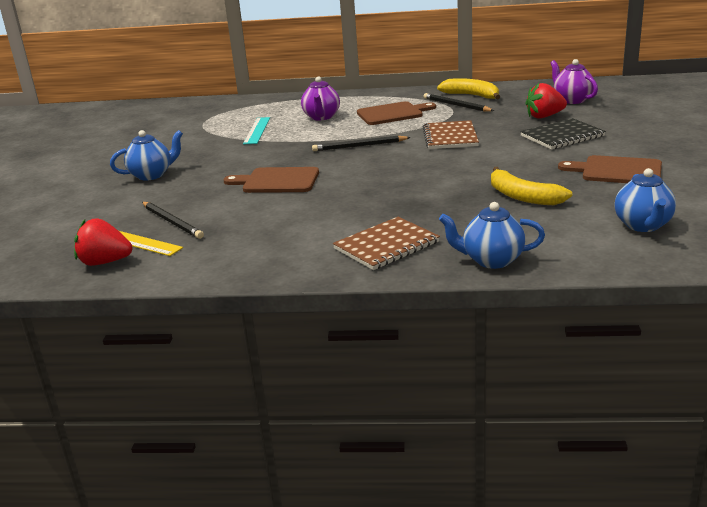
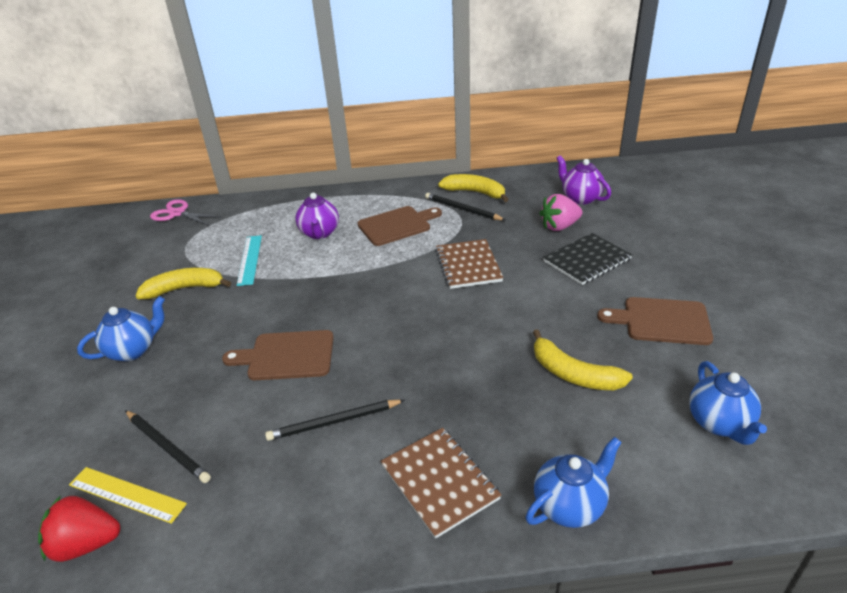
camera: 10 degrees left, 10 degrees up
black pencil [312,136,411,151] -> black pencil moved to [265,400,405,441]
brown notebook [333,217,440,270] -> brown notebook turned 75 degrees counterclockwise [380,428,501,539]
blue teapot [439,202,545,269] -> blue teapot turned 150 degrees clockwise [525,437,622,528]
red strawberry [525,83,567,119] -> pink strawberry [539,194,582,231]
none -> yellow banana [136,268,231,299]
none -> pink scissors [150,199,221,225]

